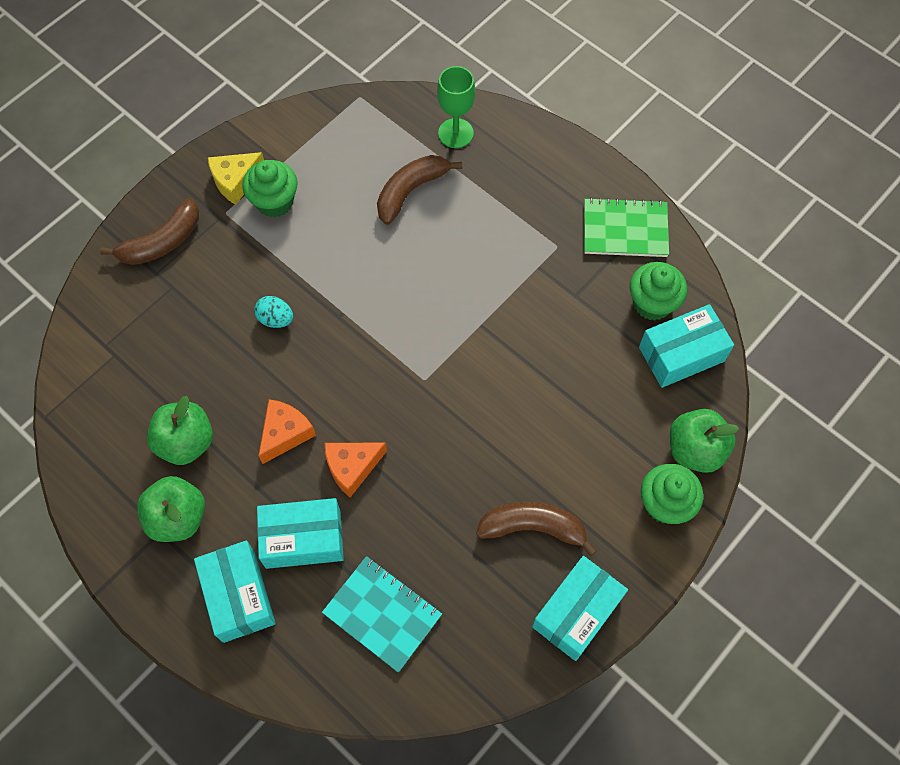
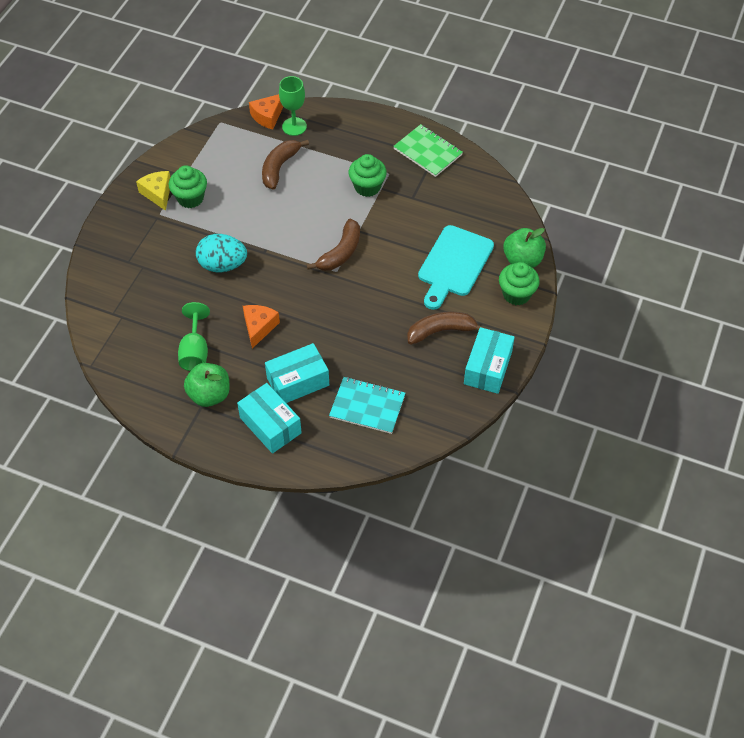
camera: 20 degrees left, 10 degrees down
brown banana [100,198,199,265] -> brown banana moved to [307,219,360,271]
green apple [147,396,213,465] -> green goblet [178,302,210,371]
yellow cheese [208,152,264,205] -> yellow cheese turned 120 degrees clockwise [136,171,170,211]
turquoise egg [254,296,293,328] -> turquoise egg [196,234,247,272], size x1.80
orange cheese [325,443,387,497] -> orange cheese moved to [249,94,283,129]
green notebook [584,197,669,257] -> green notebook turned 60 degrees clockwise [393,124,463,177]
green cupcake [630,262,687,321] -> green cupcake moved to [349,154,387,197]
turquoise box [639,304,734,388] -> none
none -> turquoise cutting board [418,225,494,310]

